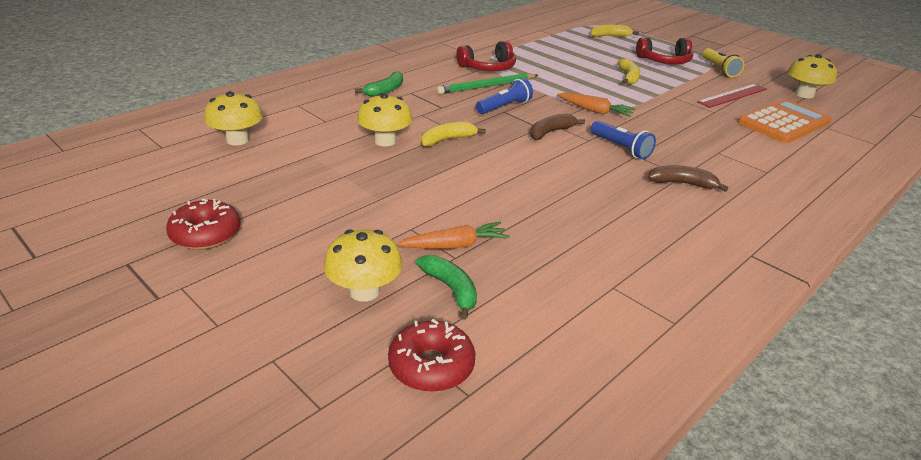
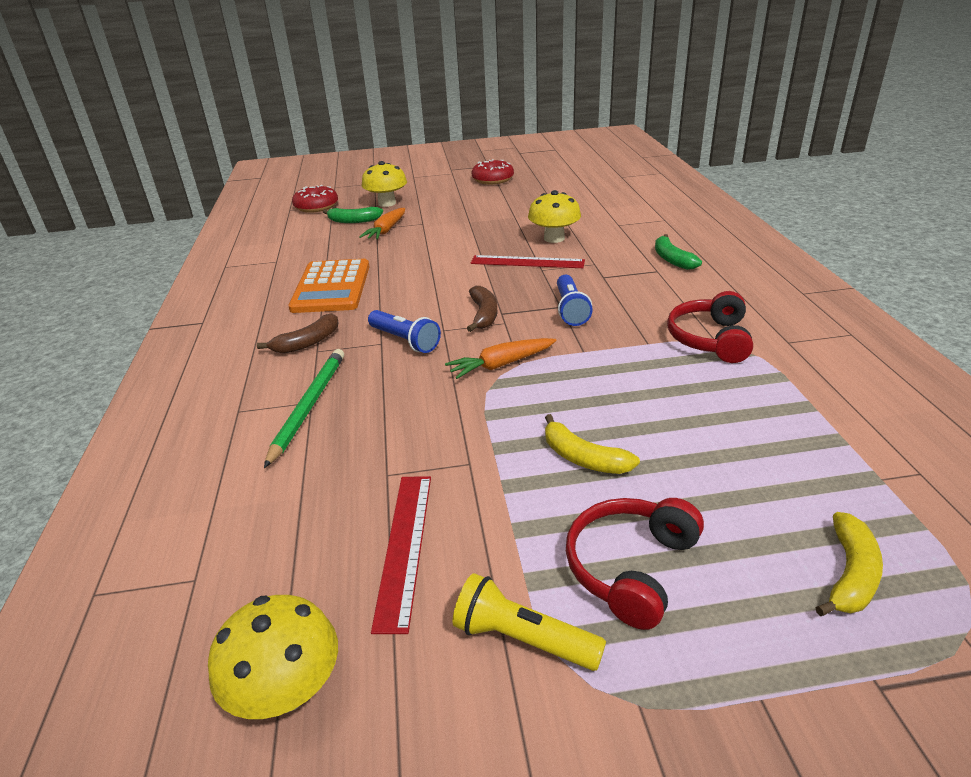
camera: 130 degrees right, 0 degrees up
yellow mushroom [204,91,263,146] -> none
yellow banana [421,122,486,147] -> red ruler [471,255,585,268]
green pencil [437,73,538,94] -> green pencil moved to [264,349,344,468]
blue flashlight [591,121,656,159] -> blue flashlight turned 135 degrees counterclockwise [368,310,441,353]
orange calculator [738,99,832,143] -> orange calculator moved to [288,259,369,313]

